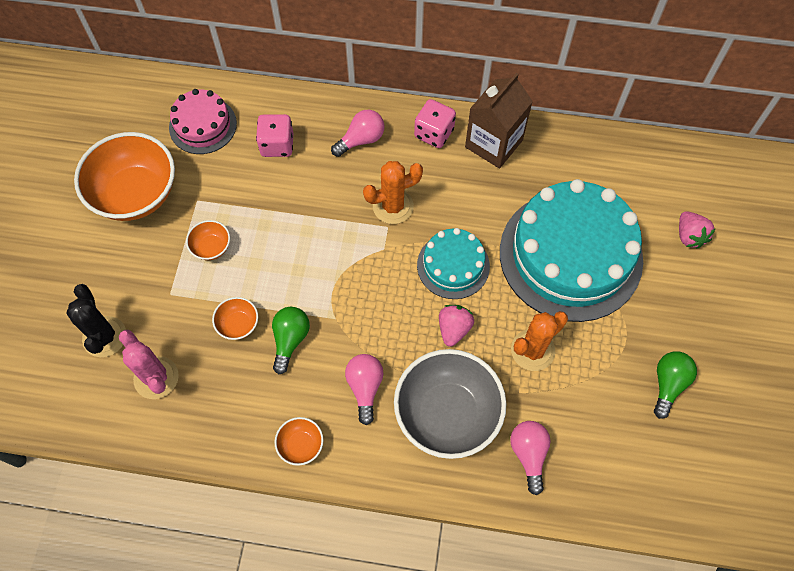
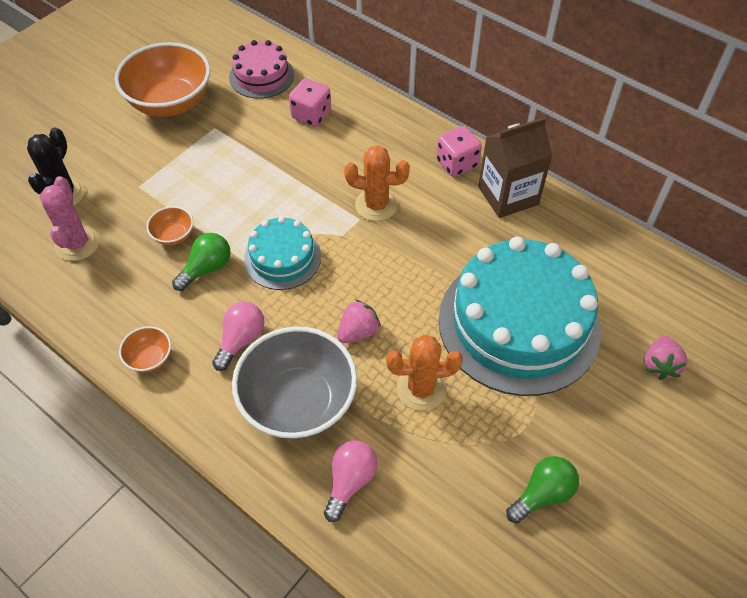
camera: 30 degrees right, 10 degrees down
orange bowl [186,220,230,260] -> none
pink light bulb [331,110,384,157] -> none
turquoise cake [417,228,490,299] -> turquoise cake moved to [244,216,321,290]

